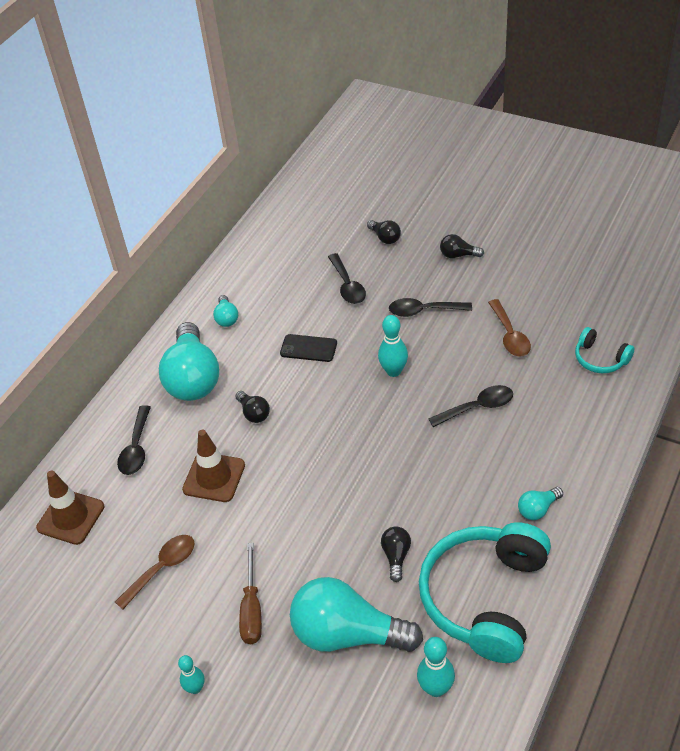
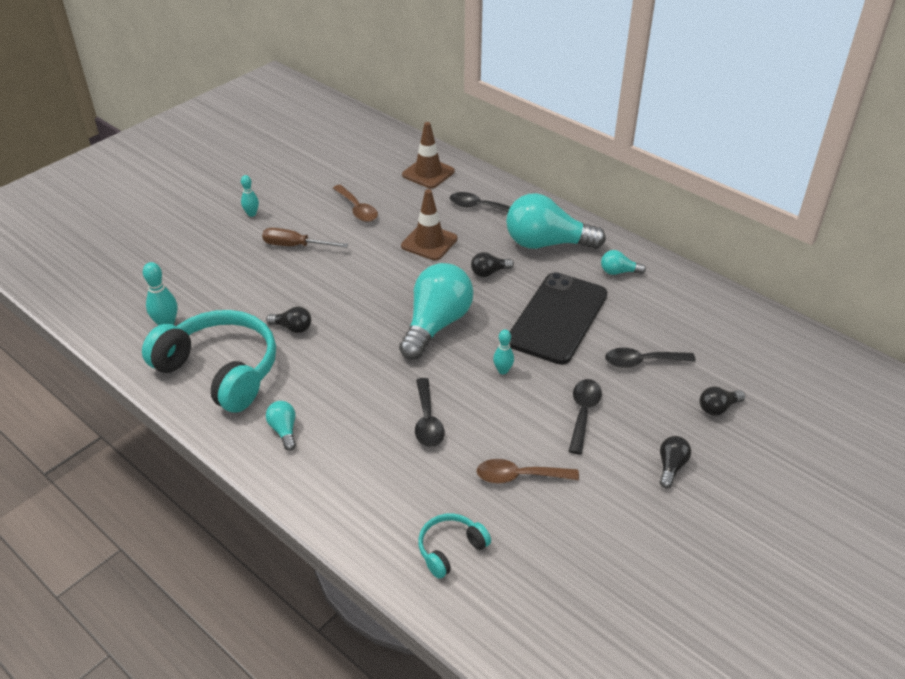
camera: 100 degrees right, 5 degrees down
black phone [280,334,337,362] -> black phone [509,272,607,365], size x2.19
turquoise light bulb [290,577,423,652] -> turquoise light bulb moved to [399,263,474,360]
turquoise bowling pin [378,315,408,377] -> turquoise bowling pin [493,330,514,374], size x0.67

